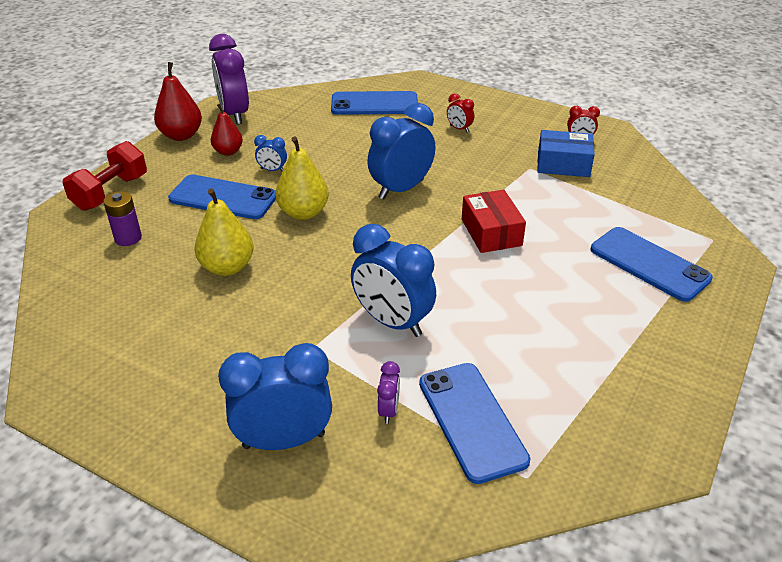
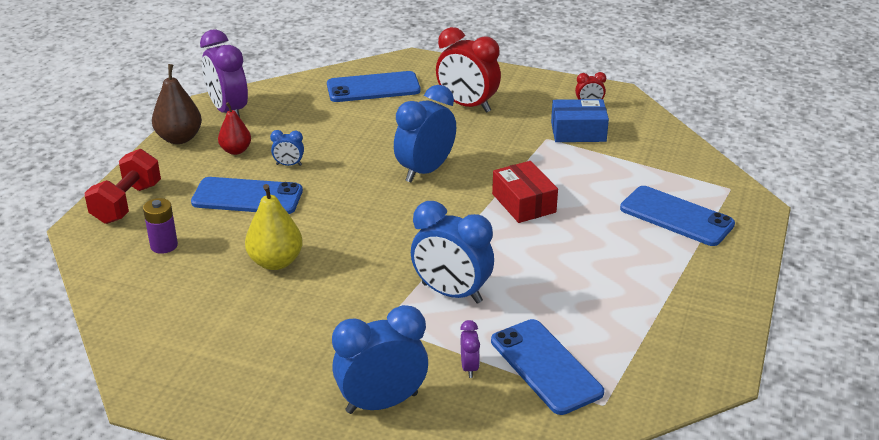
camera: 10 degrees left, 5 degrees down
red pear [154,62,202,141] -> brown pear [152,64,202,144]
yellow pear [275,136,329,220] -> none
red clock [447,93,474,133] -> red clock [436,27,501,113], size x2.20

